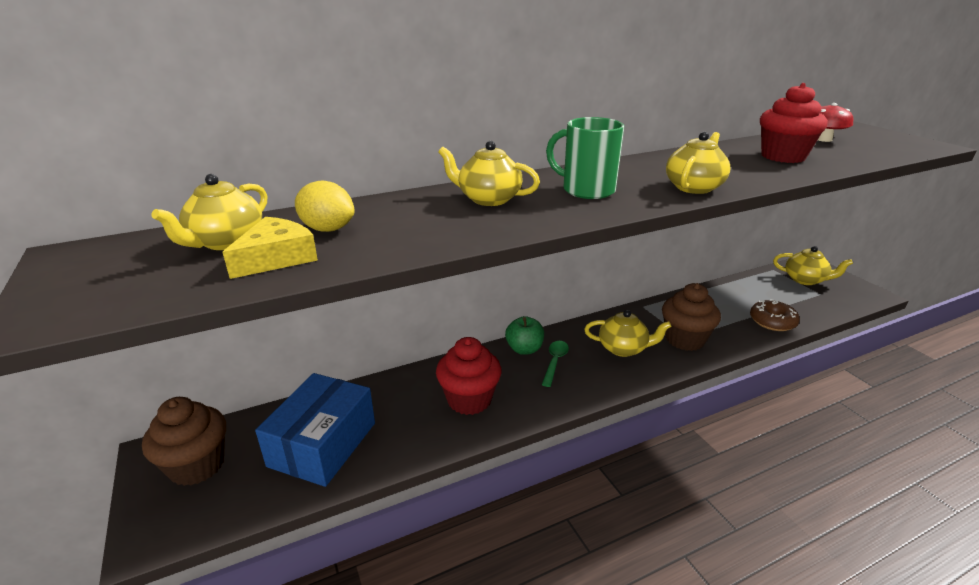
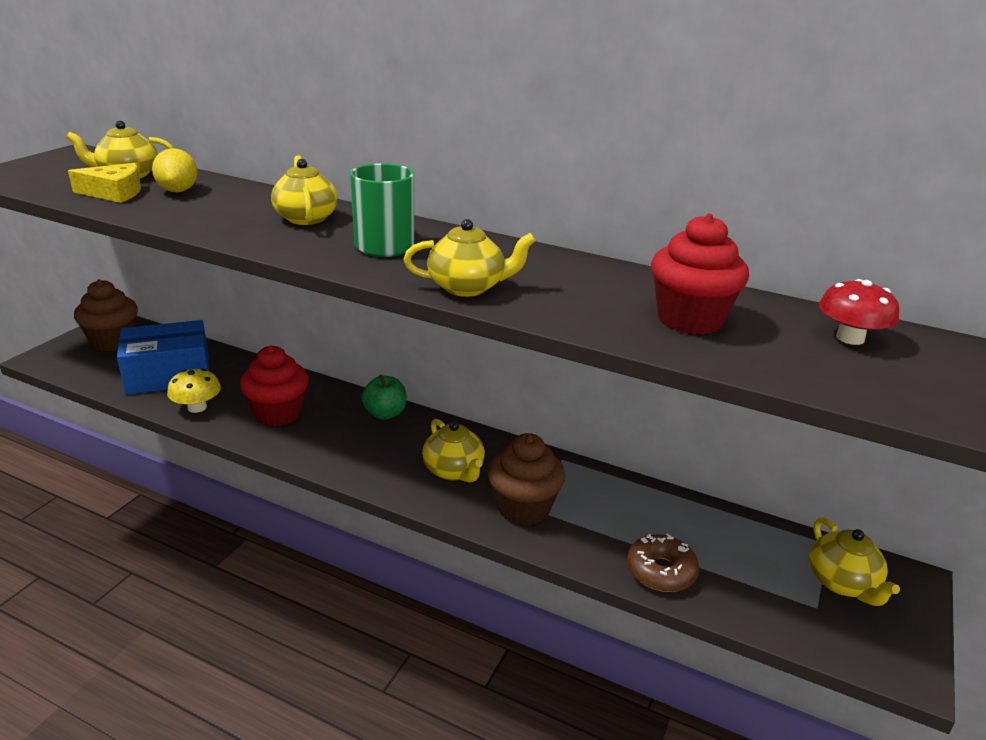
camera: 50 degrees right, 0 degrees up
green spoon [542,341,569,387] -> none
none -> yellow mushroom [167,369,221,413]

